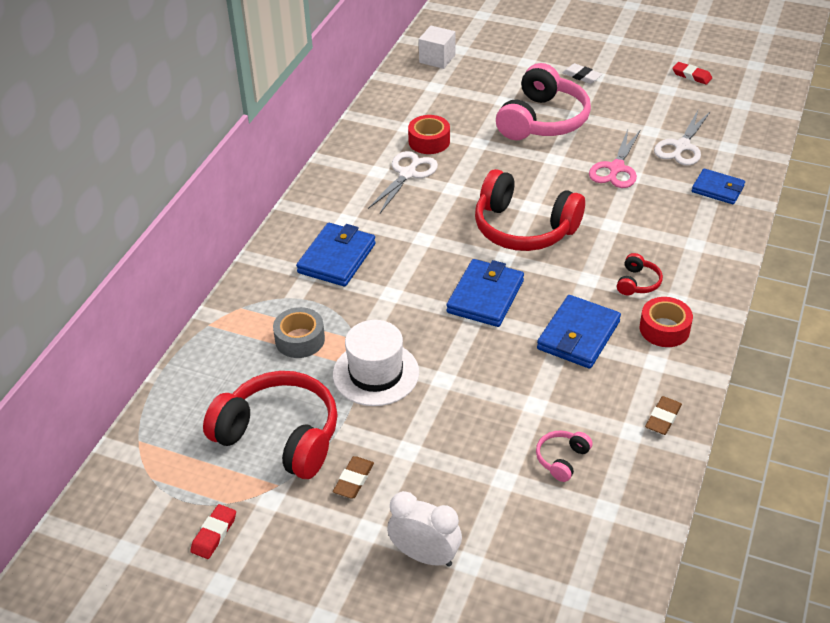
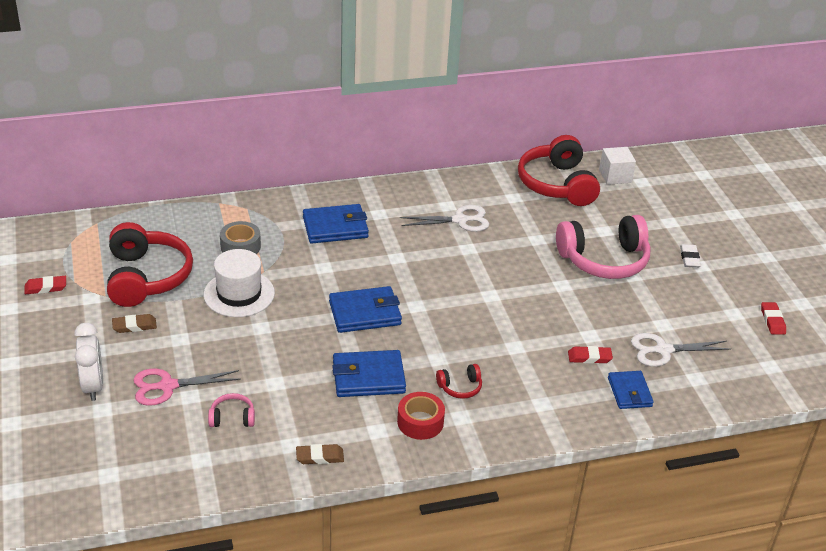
camera: 50 degrees right, 5 degrees down
red tape [408,115,450,154] -> none
red headphones [475,169,585,251] -> red headphones moved to [518,135,600,206]
pink scissors [589,129,640,188] -> pink scissors moved to [133,368,241,406]
none -> red eraser [568,346,613,364]

